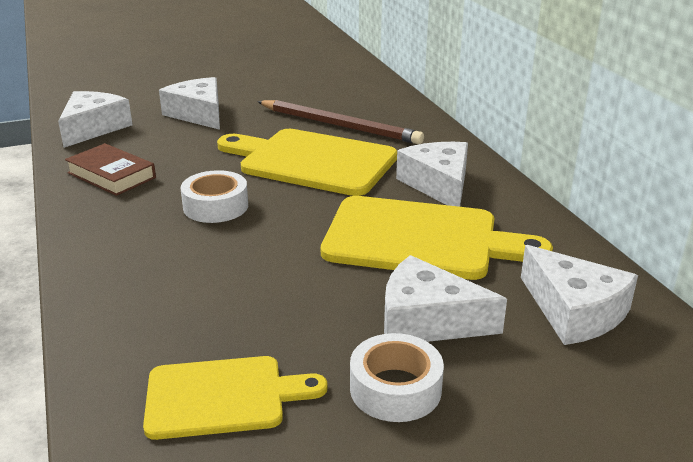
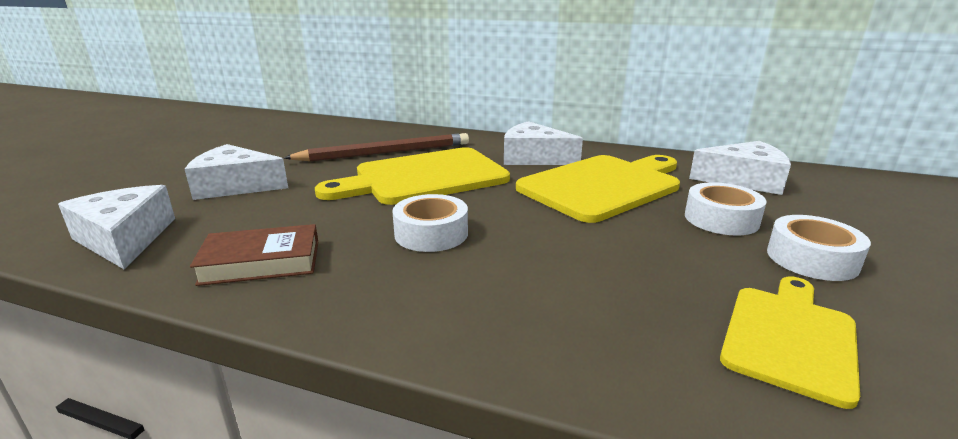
camera: 50 degrees left, 5 degrees down
white cheese [384,255,507,342] -> white tape [685,182,767,236]

